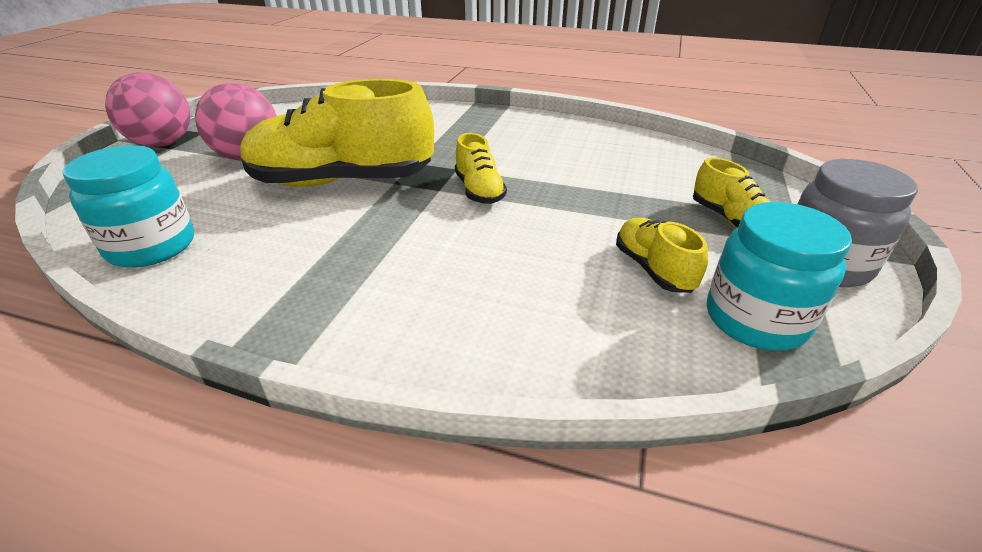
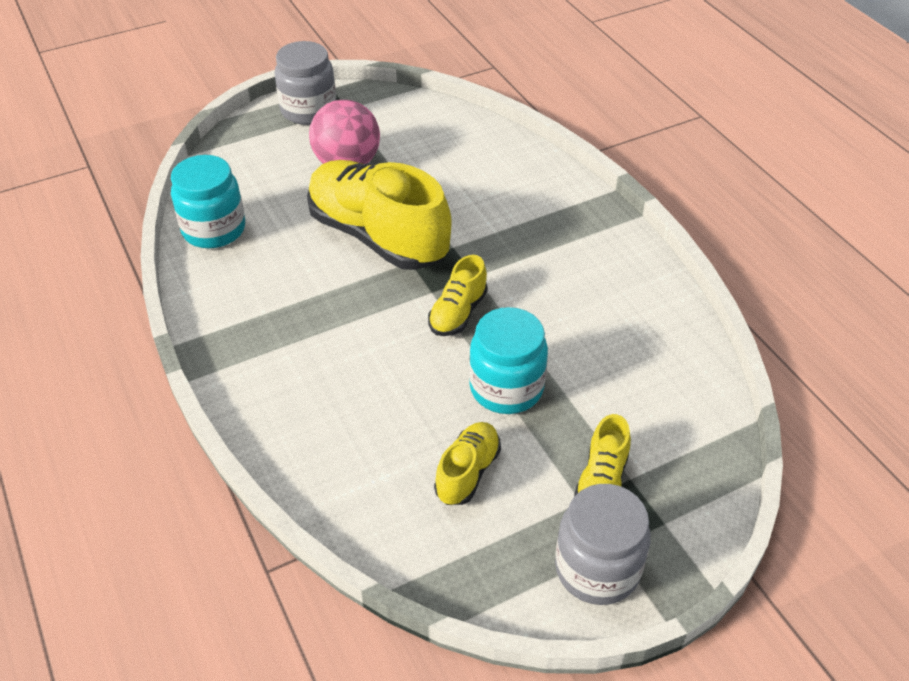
camera: 45 degrees right, 10 degrees up
pink ball [105,72,191,147] -> grey jar [275,41,336,125]
turquoise jar [707,202,852,351] -> turquoise jar moved to [469,307,548,414]

